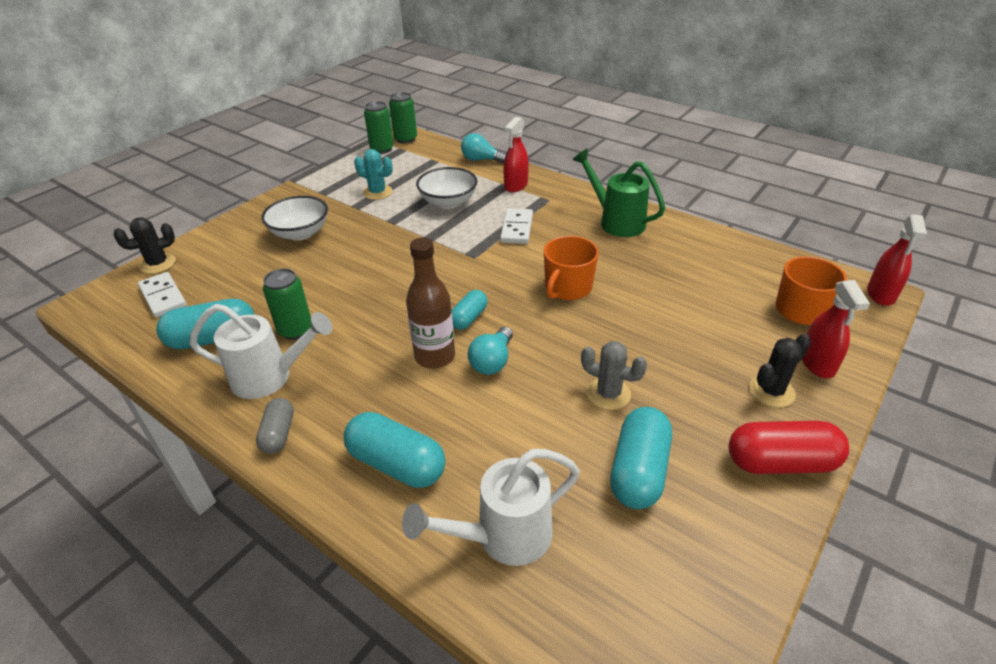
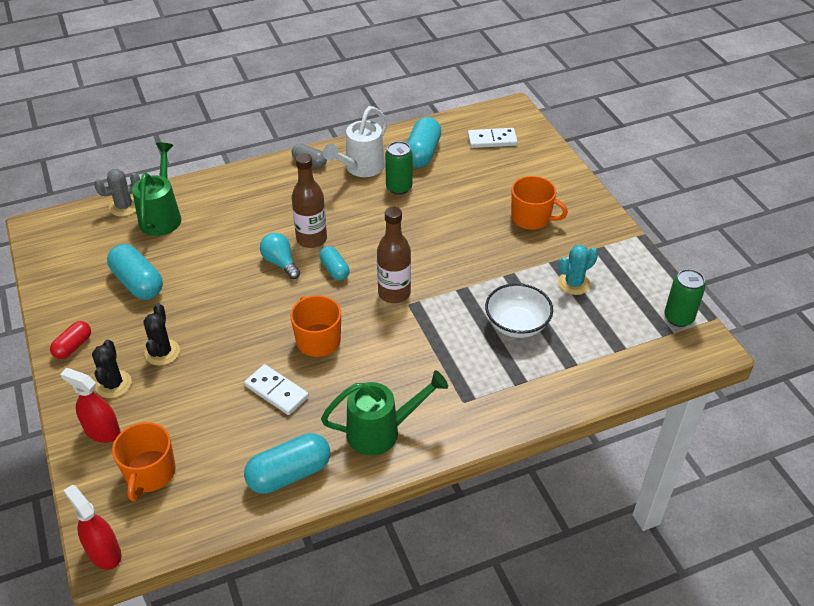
camera: 120 degrees right, 5 degrees up
black cactus [113,217,176,274] -> black cactus moved to [143,303,180,366]
white bowl [261,196,328,241] -> orange mug [511,176,568,230]
turquoise capsule [344,412,446,488] -> turquoise capsule moved to [244,433,330,494]
green can [389,92,417,144] -> none
white watering can [402,449,580,566] -> green watering can [132,142,181,236]
turquoise light bulb [461,133,506,163] -> none
white domino [500,208,533,244] -> white domino moved to [244,364,309,415]
red spray bottle [503,117,529,192] -> none
grey cactus [581,341,647,410] -> grey cactus moved to [94,169,140,216]
red capsule [729,421,849,474] -> red capsule [50,321,91,359], size x0.59
none -> brown bottle [377,207,411,303]

